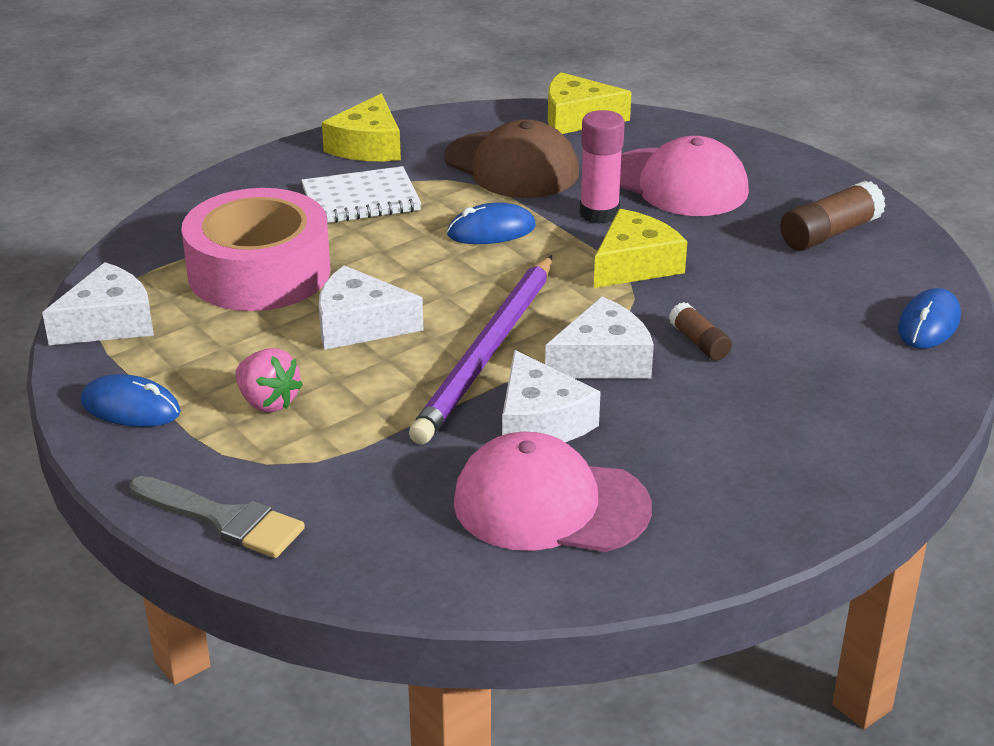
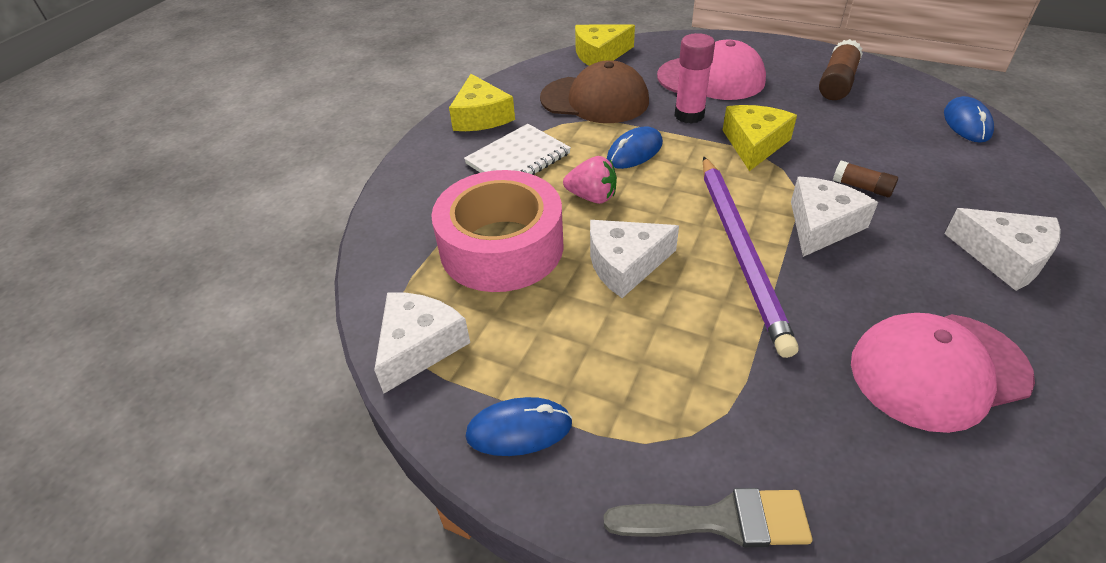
camera: 25 degrees left, 10 degrees up
pink strawberry [235,348,303,412] -> pink strawberry moved to [563,156,617,204]
white cheese [502,350,601,442] -> white cheese moved to [944,208,1061,291]

